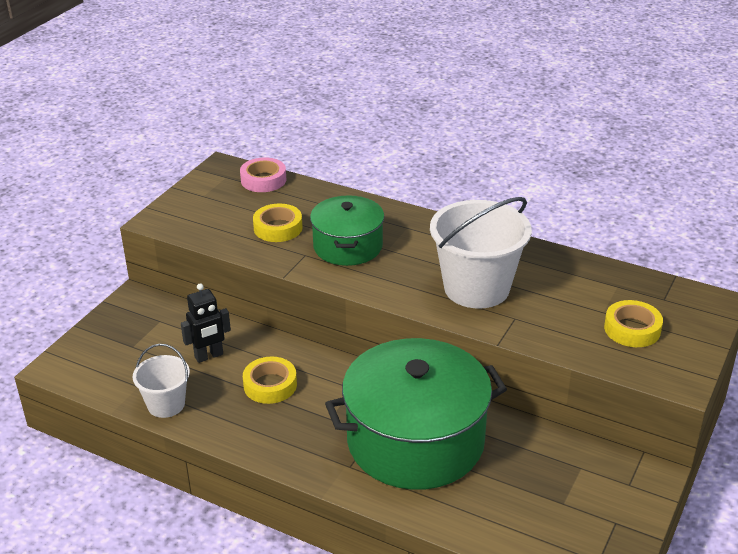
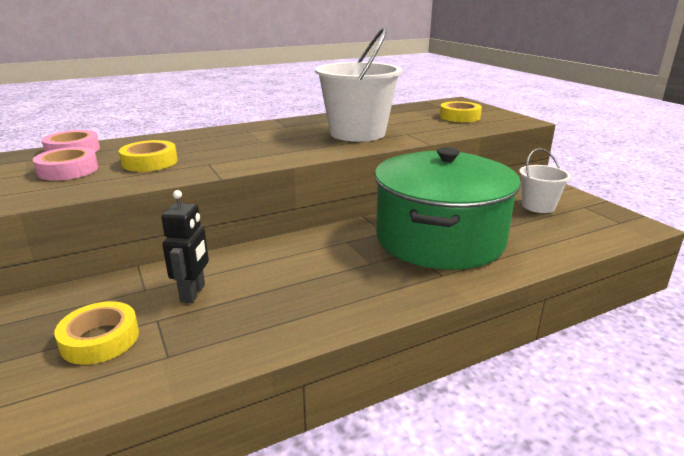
camera: 55 degrees left, 10 degrees down
white bucket [133,344,190,418] -> white bucket moved to [519,148,571,213]
yellow tape [243,357,297,404] -> yellow tape moved to [54,301,139,365]
green pot [310,195,385,266] -> none
none -> pink tape [33,147,98,181]

